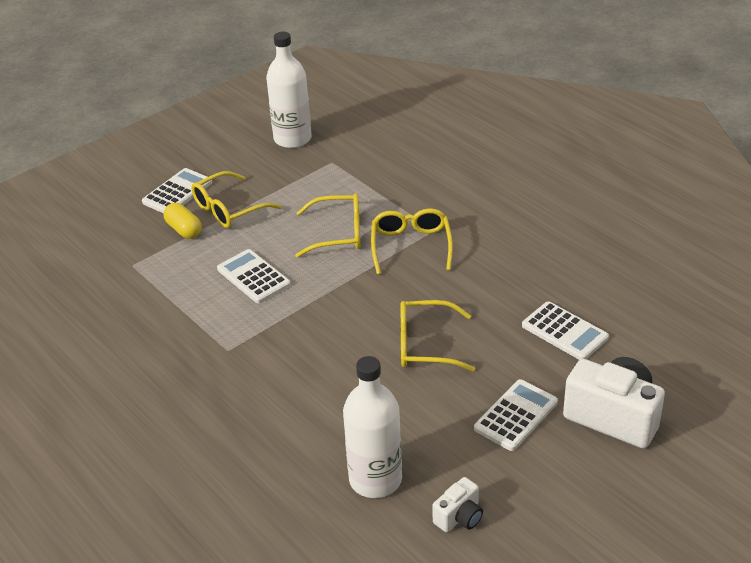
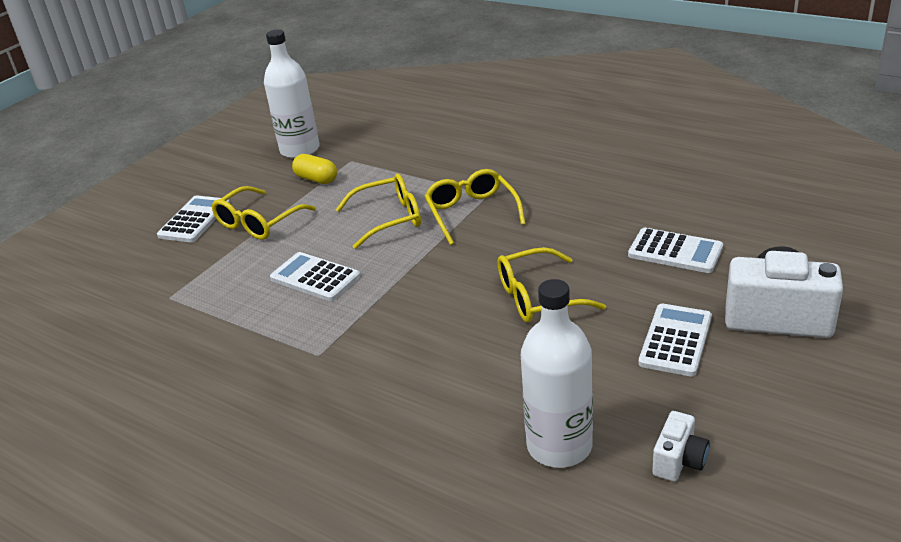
camera: 15 degrees left, 5 degrees down
yellow capsule [164,203,202,239] -> yellow capsule moved to [292,154,337,184]

